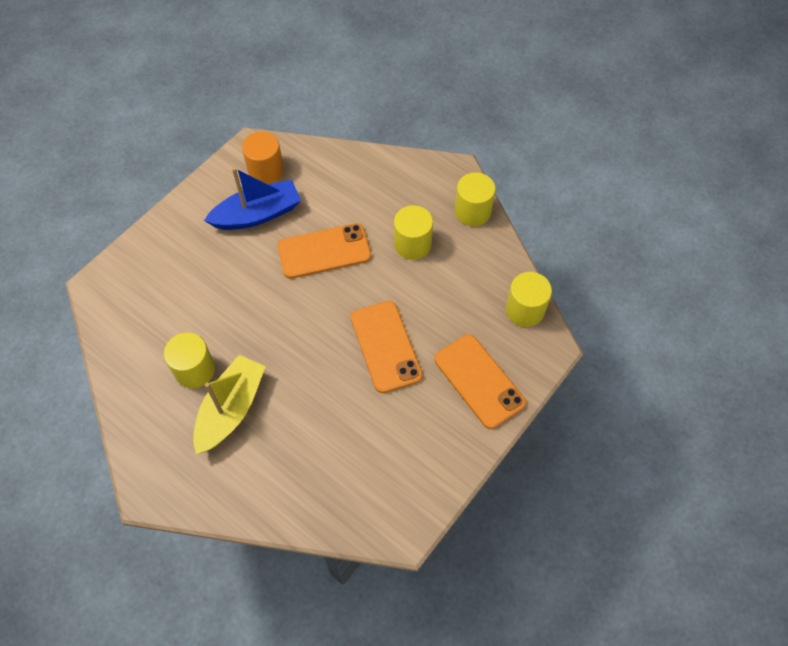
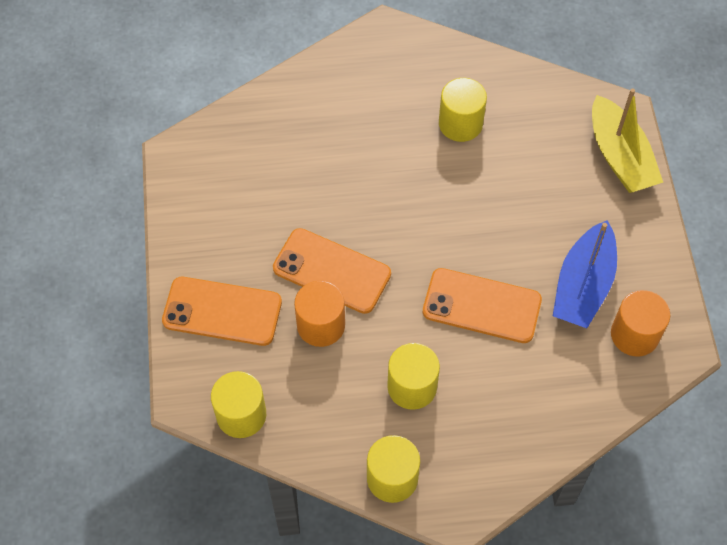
camera: 135 degrees right, 0 degrees up
yellow boat [193,355,266,454] -> yellow boat moved to [592,88,663,193]
orange phone [278,223,371,279] -> orange phone turned 75 degrees clockwise [423,268,542,343]
none -> orange cylinder [294,281,345,347]

